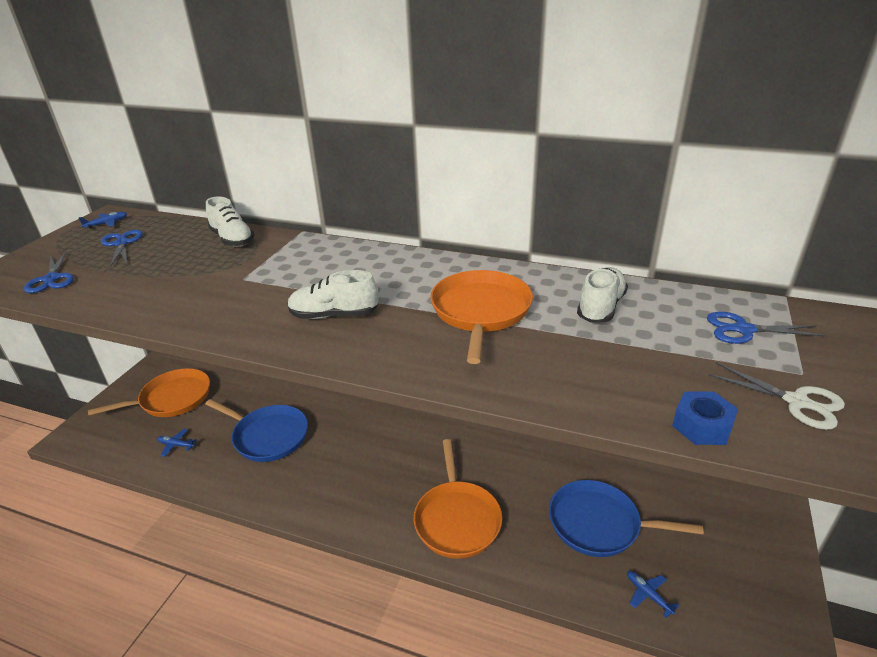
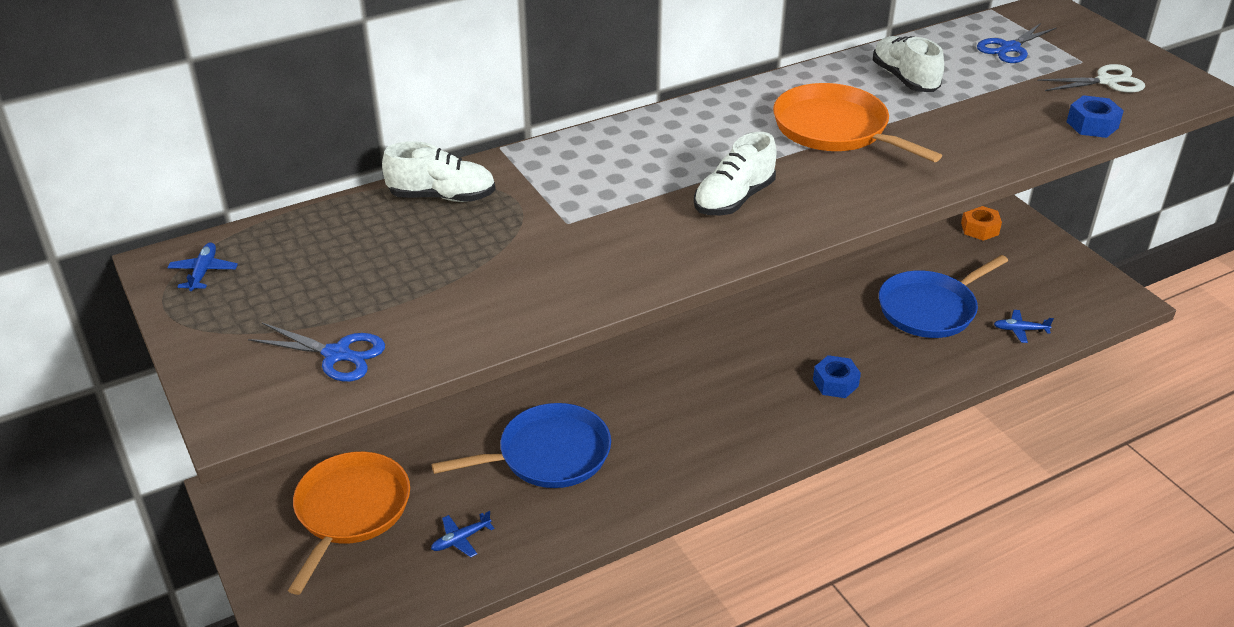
camera: 50 degrees left, 5 degrees up
blue scissors [101,230,143,266] -> none
orange pan [413,439,502,559] -> blue nut [813,355,861,398]
none -> orange nut [961,206,1002,241]

